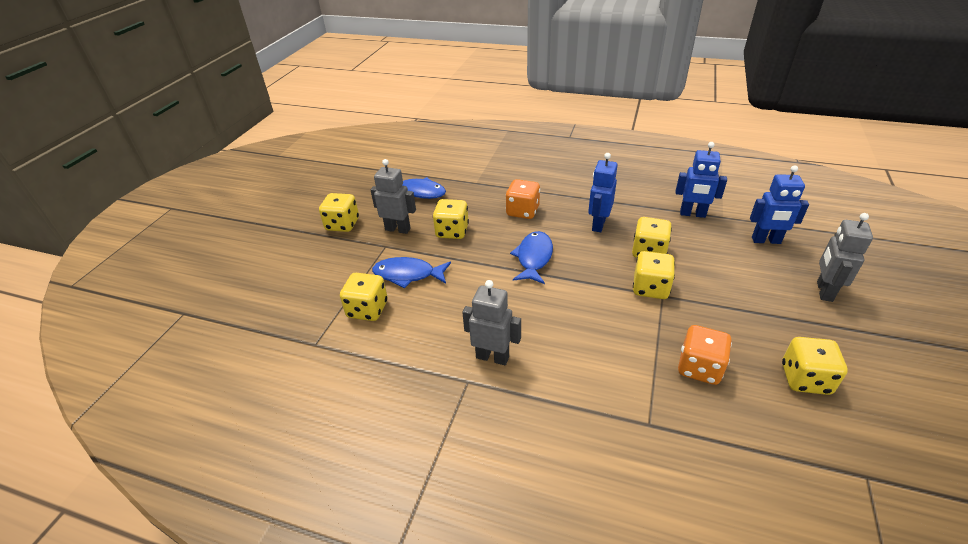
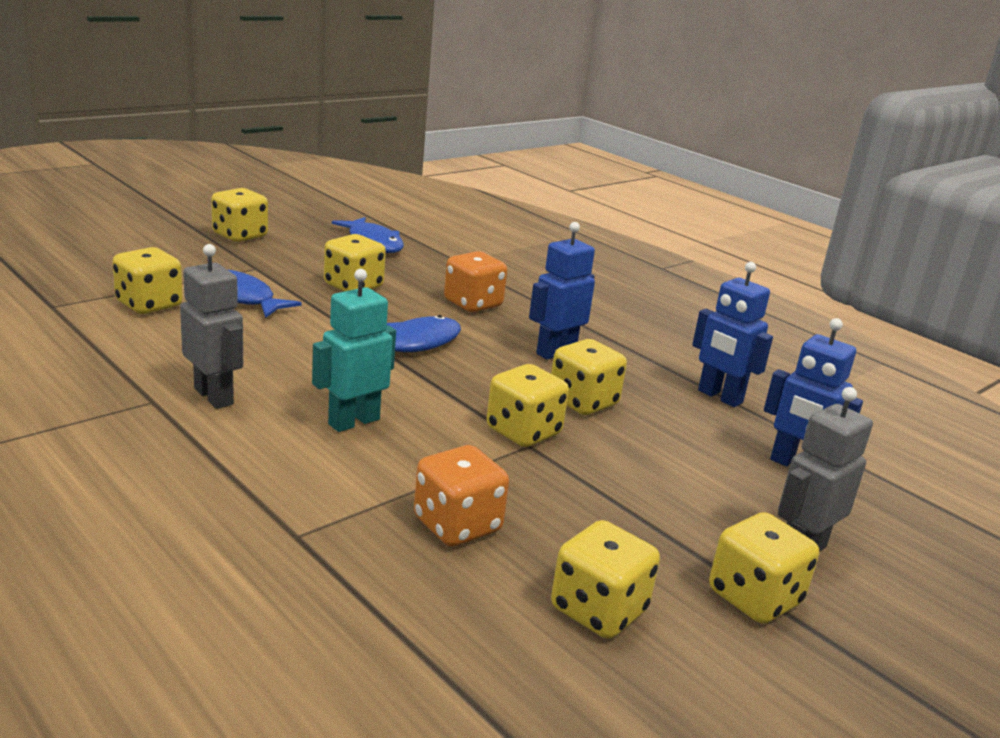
camera: 25 degrees right, 15 degrees down
grey robot [370,159,416,234] -> none
none -> turquoise robot [312,269,396,432]
none -> yellow dice [709,512,819,624]

